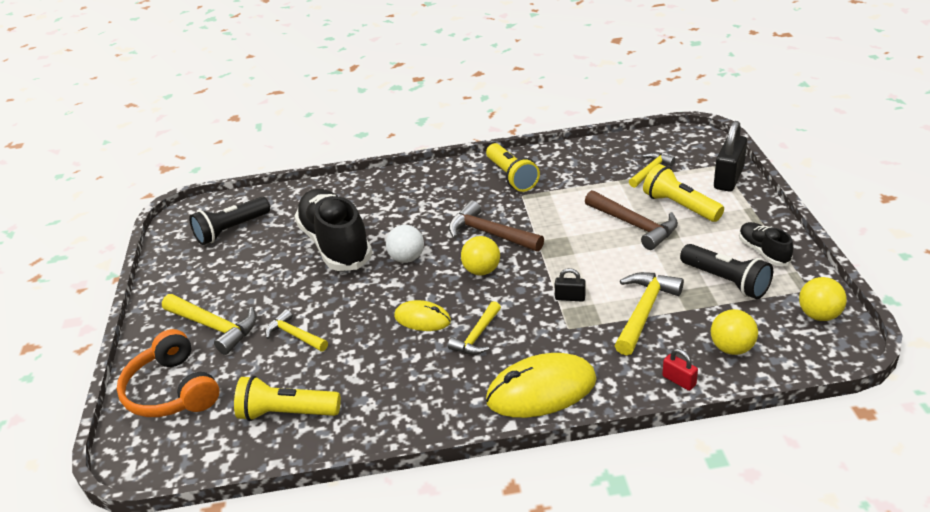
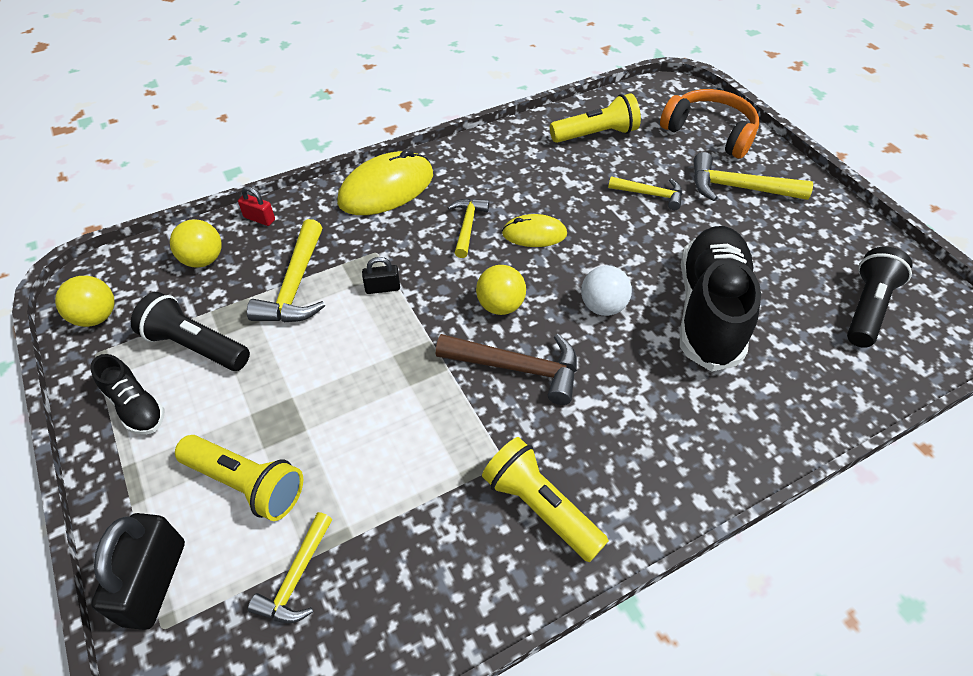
camera: 155 degrees right, 15 degrees up
black shoe [295,189,373,271] -> black shoe turned 120 degrees counterclockwise [680,226,761,372]
brown hammer [585,190,678,250] -> none

